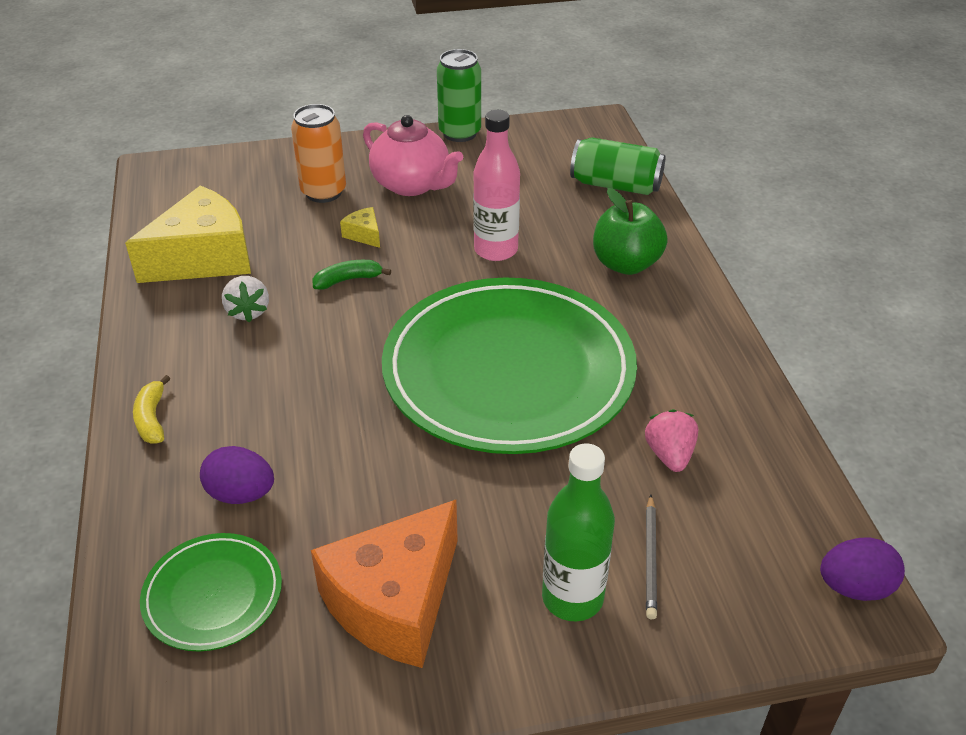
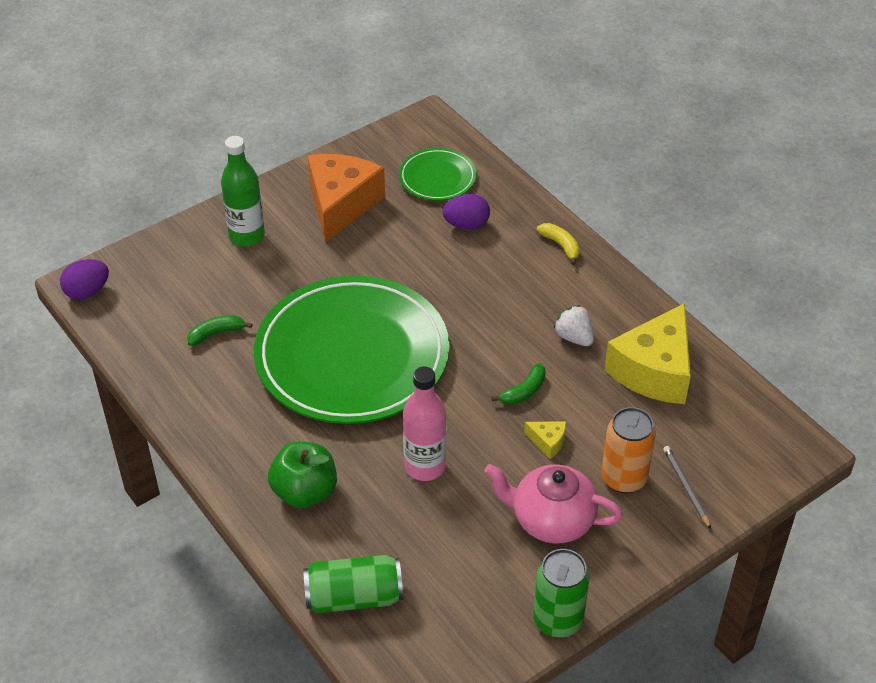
camera: 155 degrees right, 5 degrees up
pink strawberry [645,409,698,472] -> green banana [187,315,252,346]
grey pencil [646,495,657,619] -> grey pencil moved to [663,446,711,529]

